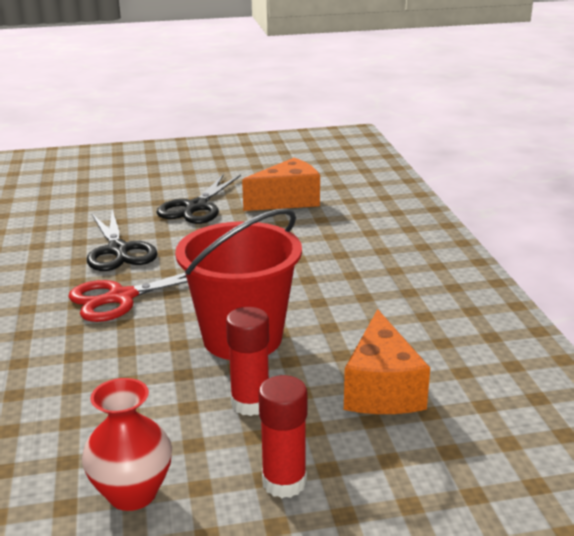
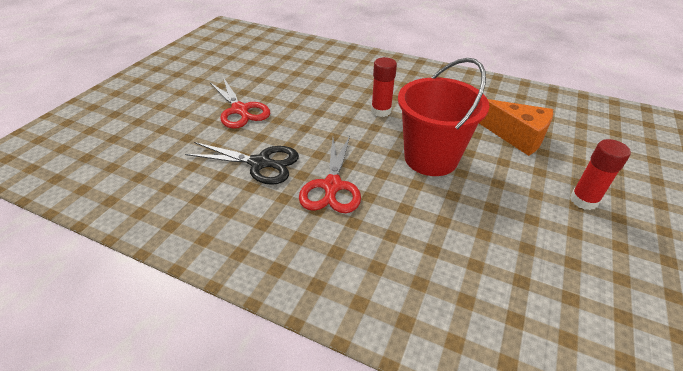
camera: 55 degrees left, 15 degrees up
red vase [82,378,172,511] -> none
black scissors [156,174,241,224] -> red scissors [210,77,270,129]
red glue stick [226,307,269,416] -> red glue stick moved to [371,57,397,117]
orange cheese [242,158,320,211] -> none

